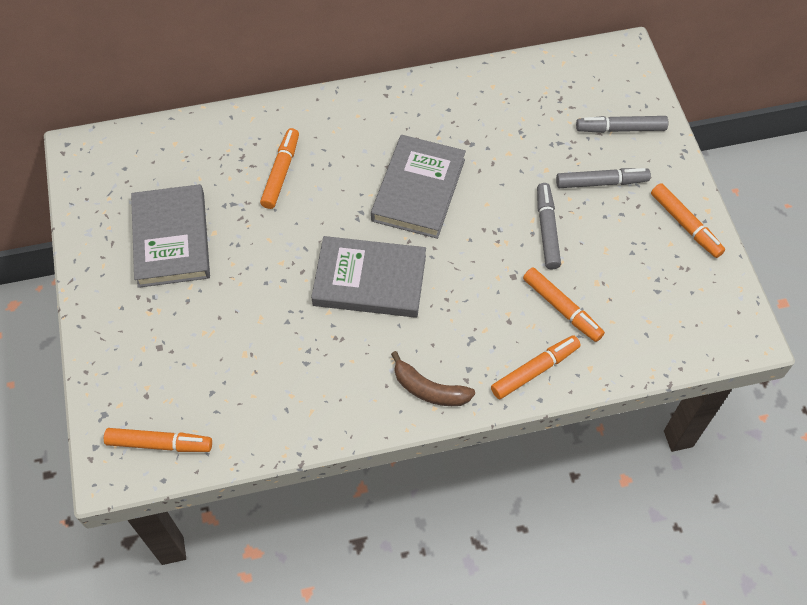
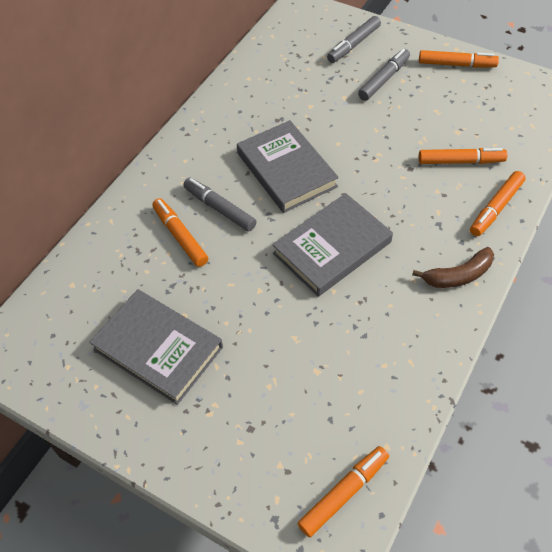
camera: 45 degrees left, 5 degrees down
orange marker [491,335,581,399] -> orange marker turned 150 degrees counterclockwise [470,171,526,236]
grey marker [537,183,561,269] -> grey marker moved to [183,177,257,232]

